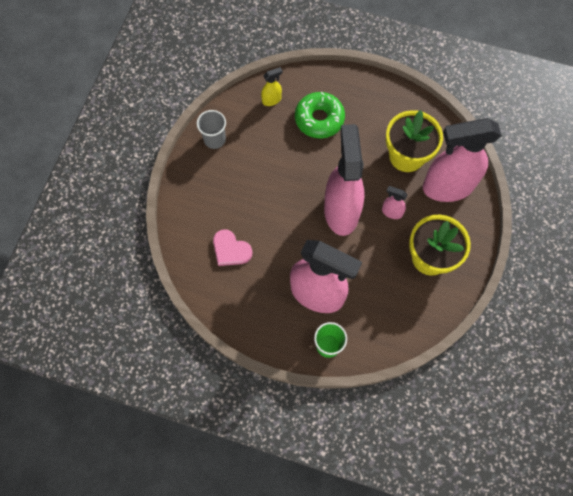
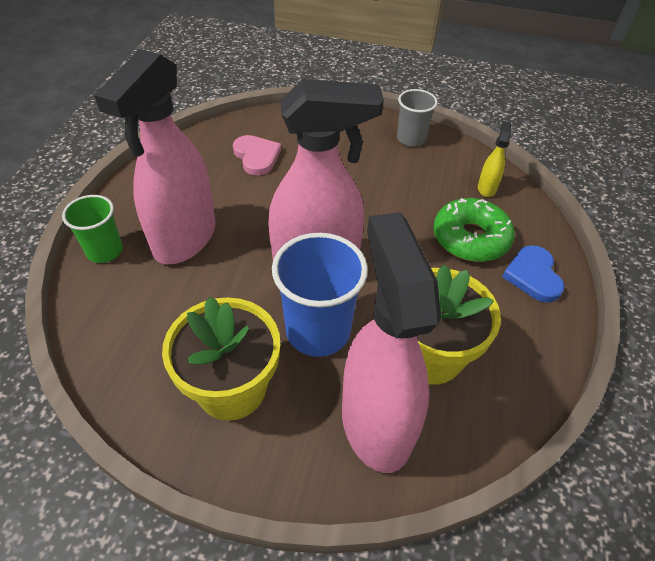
camera: 85 degrees right, 20 degrees down
pink heart [213,229,252,266] -> pink heart turned 120 degrees clockwise [233,135,281,176]
yellow spray bottle [261,67,283,106] -> yellow spray bottle turned 135 degrees counterclockwise [478,121,511,197]
pink spray bottle [382,186,407,219] -> blue cup [272,233,368,357]
none -> blue heart [502,245,565,303]

